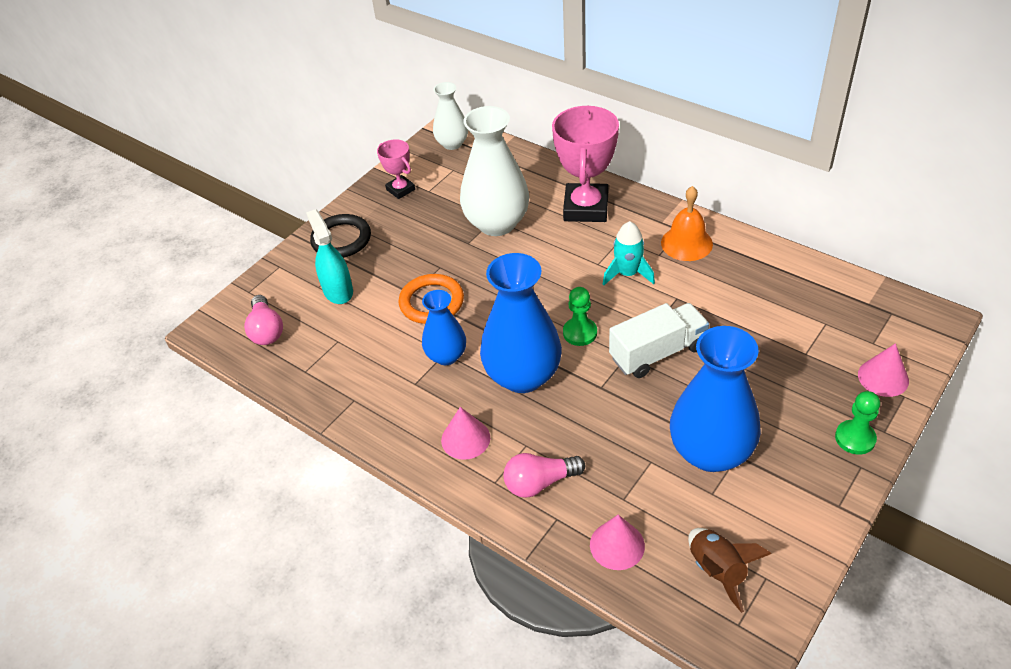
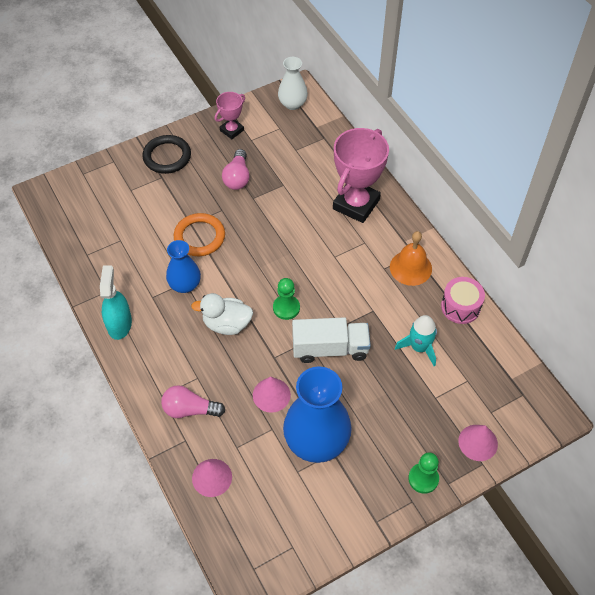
camera: 20 degrees right, 10 degrees up
pink light bulb [244,295,283,345] -> pink light bulb moved to [222,149,250,190]
turquoise spray bottle [306,209,353,304] -> turquoise spray bottle moved to [100,265,132,340]
pink trophy [377,139,415,199] -> pink trophy turned 60 degrees clockwise [215,92,245,139]
pink cone [441,407,490,460] -> pink cone moved to [253,376,291,413]
white vase [460,106,529,236] -> none
blue vase [480,253,562,393] -> white duck [191,293,253,335]
turquoise rocket [603,221,655,285] -> turquoise rocket moved to [395,315,437,366]
brown rocket [688,528,771,613] -> none
none -> pink drum [441,277,485,324]

